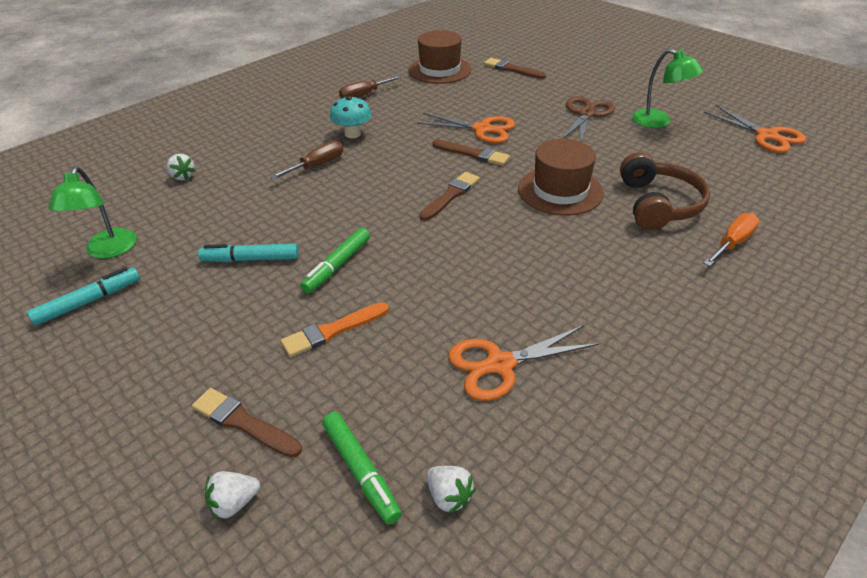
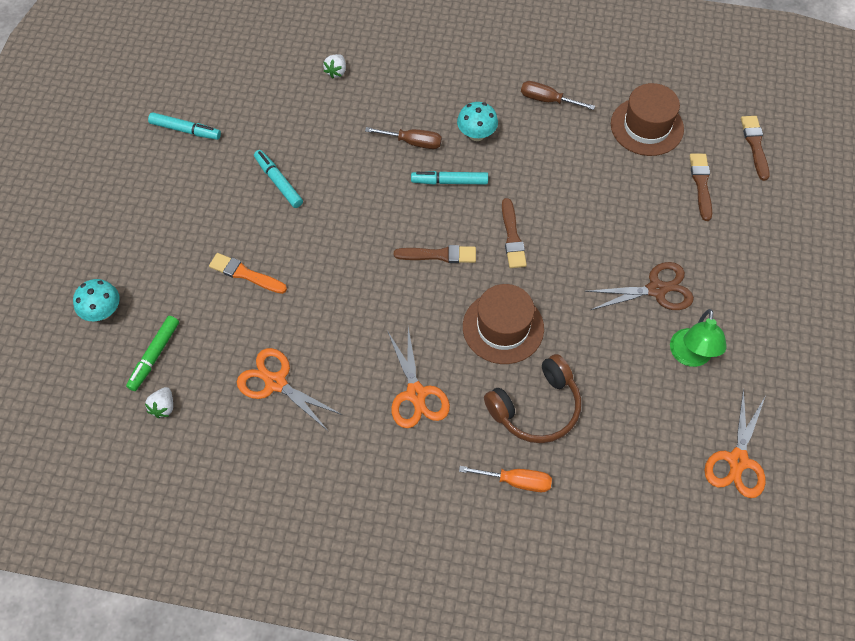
camera: 55 degrees right, 20 degrees up
green lamp [49,167,137,259] -> none
brown brush [192,388,302,458] -> brown brush moved to [741,116,770,181]
white strawberry [205,471,260,520] -> turquoise mushroom [73,279,120,321]
green marker [300,227,370,293] -> none
orange scissors [417,113,515,143] -> orange scissors moved to [388,327,450,428]
none -> turquoise marker [411,171,488,185]

